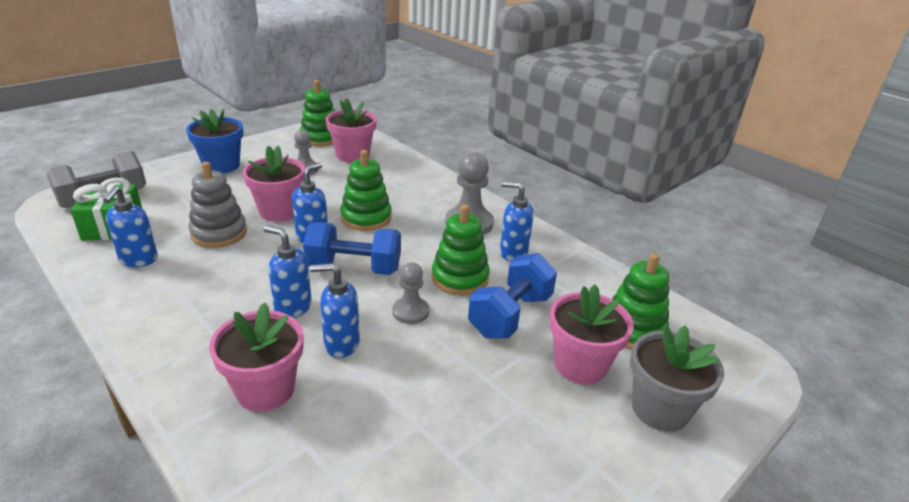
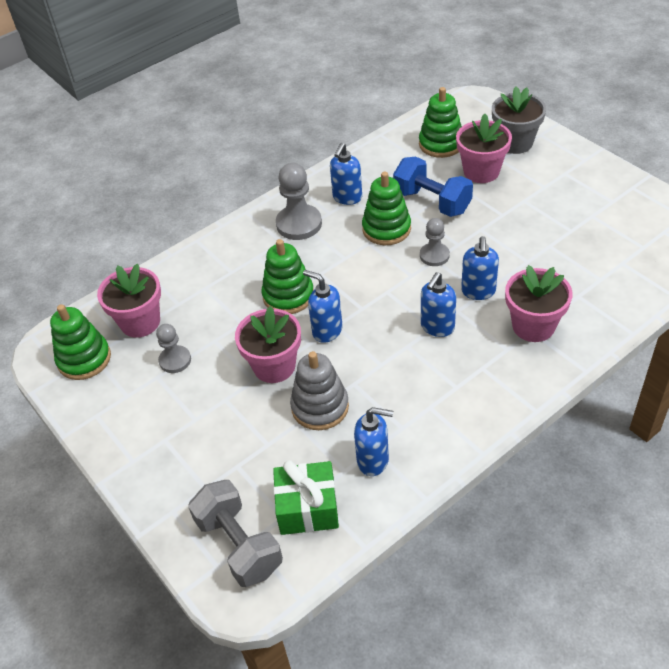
camera: 80 degrees left, 15 degrees up
blue flower pot [186,108,243,174] -> none
blue dumbbell [303,222,401,275] -> none

